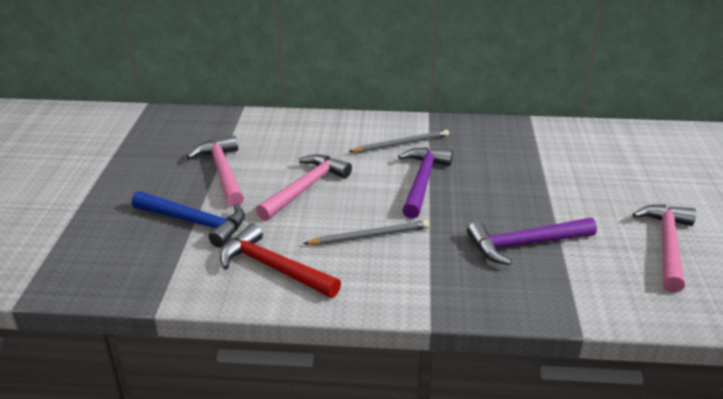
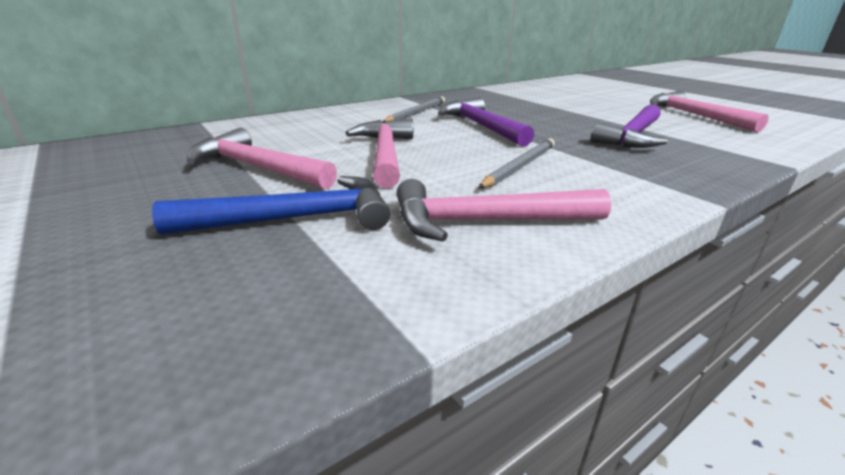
camera: 40 degrees left, 5 degrees down
red hammer [220,224,341,298] -> pink hammer [397,179,611,242]

